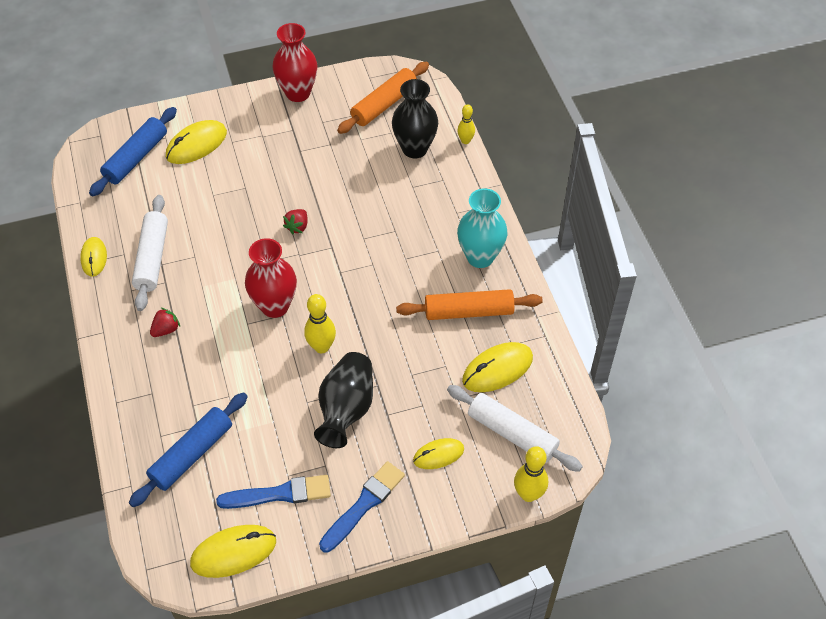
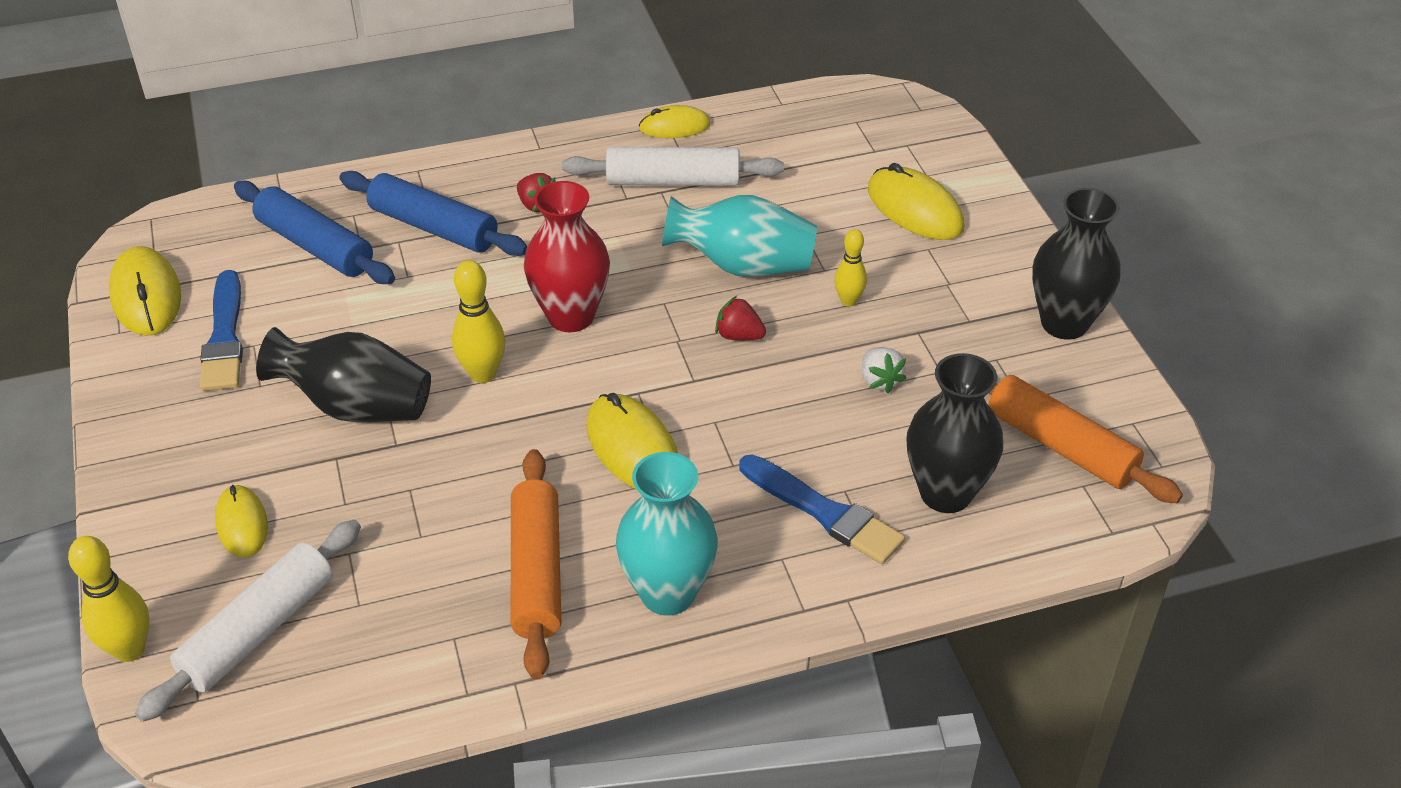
camera: 90 degrees right, 10 degrees down
blue rolling pin [89,107,177,196] -> blue rolling pin moved to [339,171,528,256]
red vase [272,23,318,102] -> black vase [1032,188,1120,340]
blue brush [319,461,405,552] -> blue brush moved to [739,454,905,564]
yellow bowling pin [457,104,475,144] -> yellow bowling pin moved to [834,229,867,306]
yellow mouse [462,342,533,392] -> yellow mouse moved to [586,393,678,489]
none -> turquoise vase [662,195,817,277]
none -> white strawberry [862,347,907,393]

